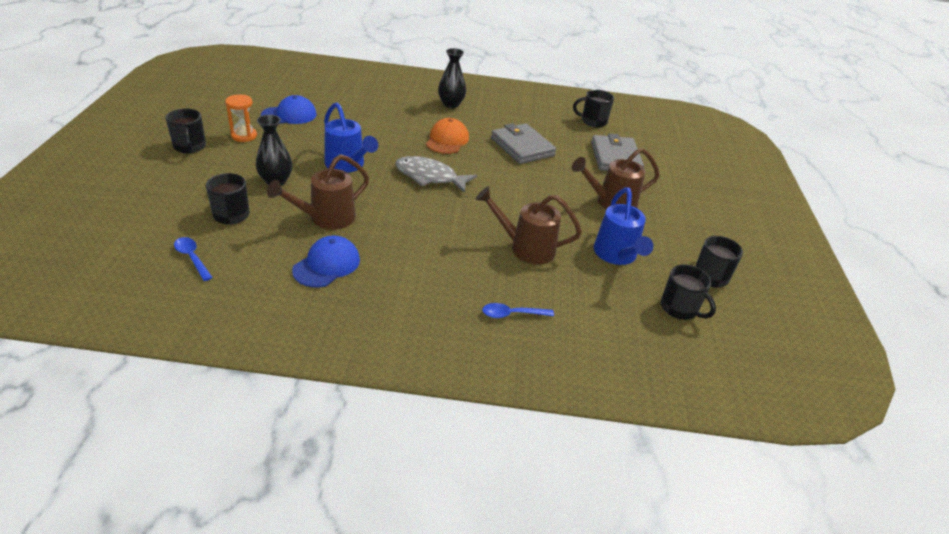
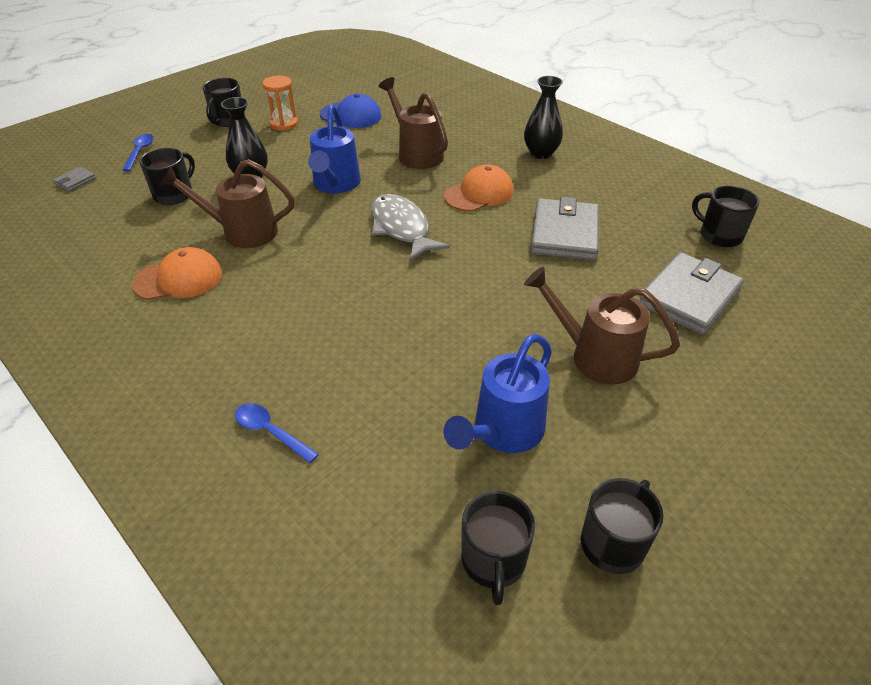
camera: 45 degrees right, 5 degrees up
blue spoon [174,237,213,281] -> blue spoon moved to [122,134,154,171]
blue cap [292,236,360,287] -> orange cap [132,247,222,300]
brown watering can [476,187,582,264] -> brown watering can moved to [378,77,448,169]
none -> grey wallet [53,167,96,191]

